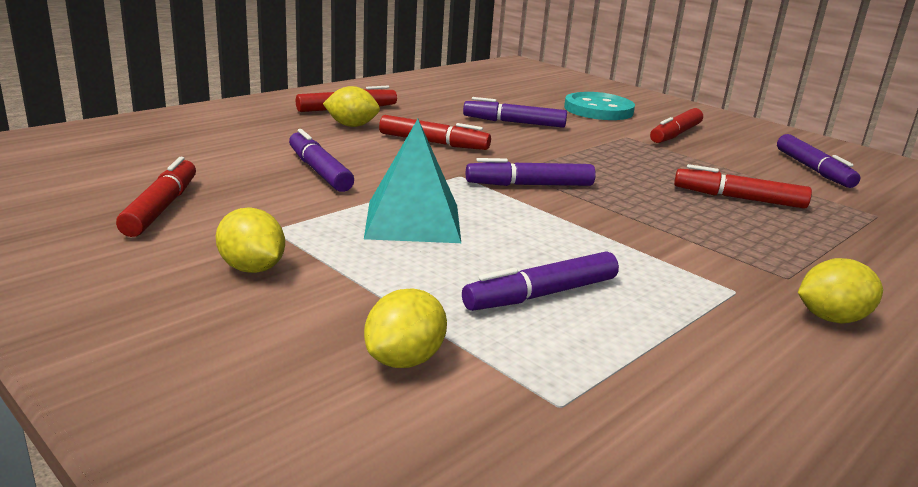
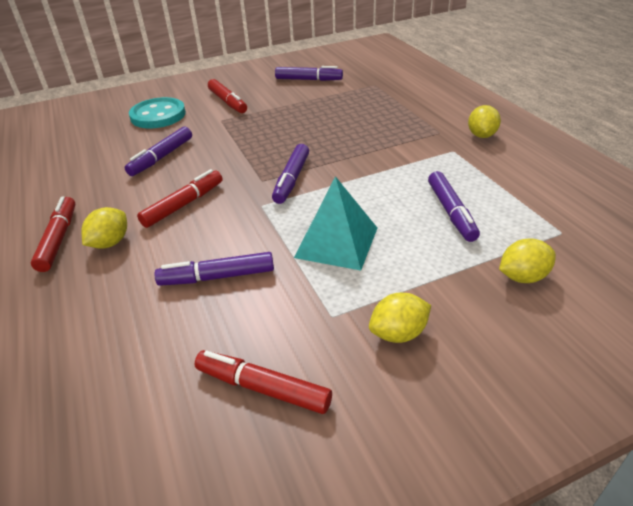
camera: 65 degrees left, 15 degrees up
yellow lemon [364,288,447,368] -> yellow lemon turned 75 degrees counterclockwise [499,238,556,283]
red marker [674,164,812,209] -> none

